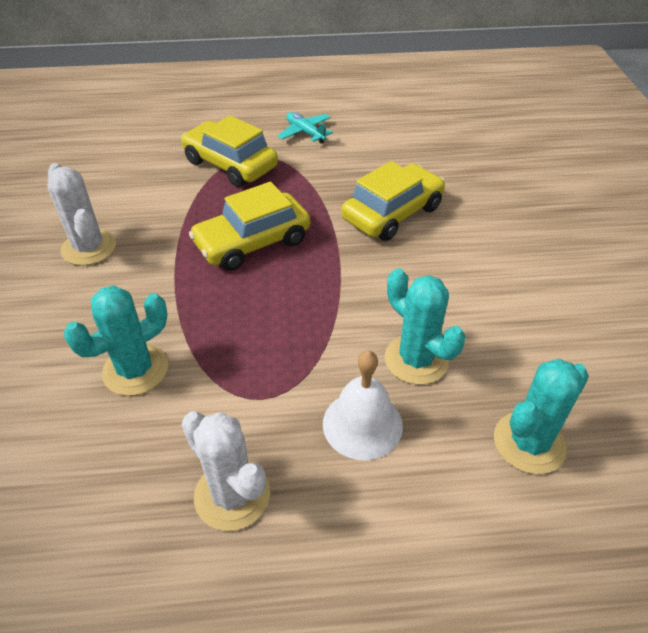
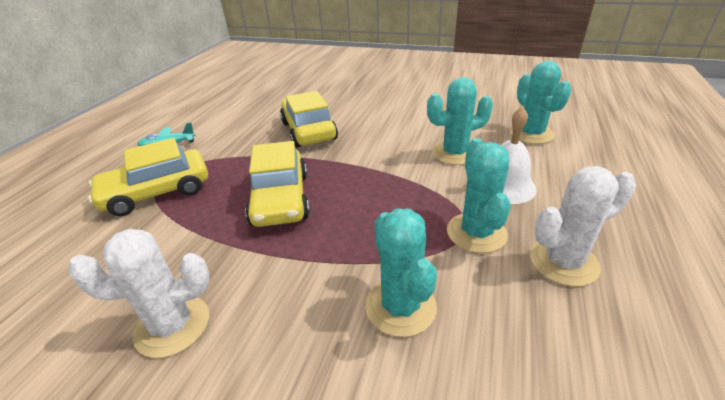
camera: 65 degrees left, 10 degrees down
none -> turquoise cactus [447,138,511,253]

